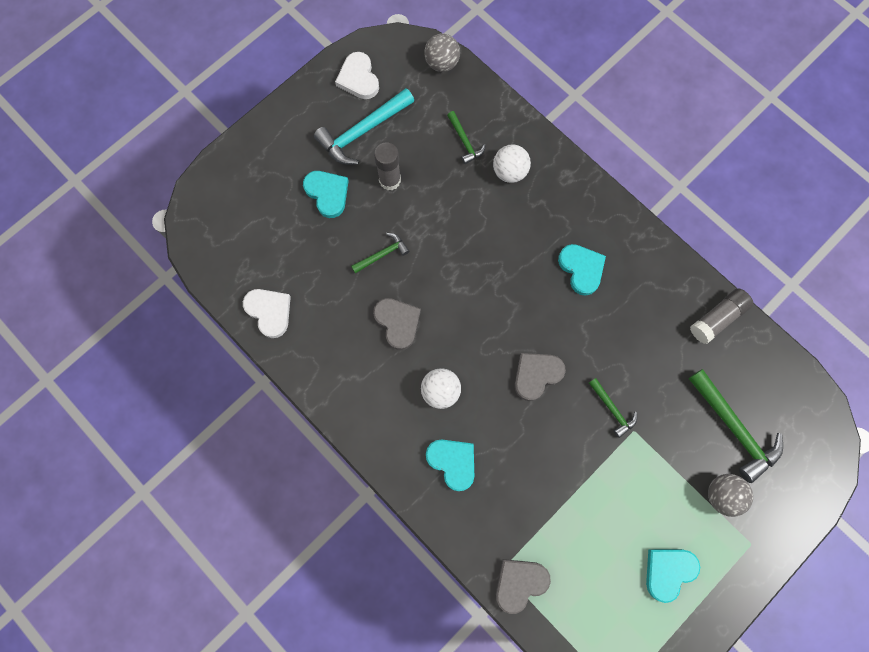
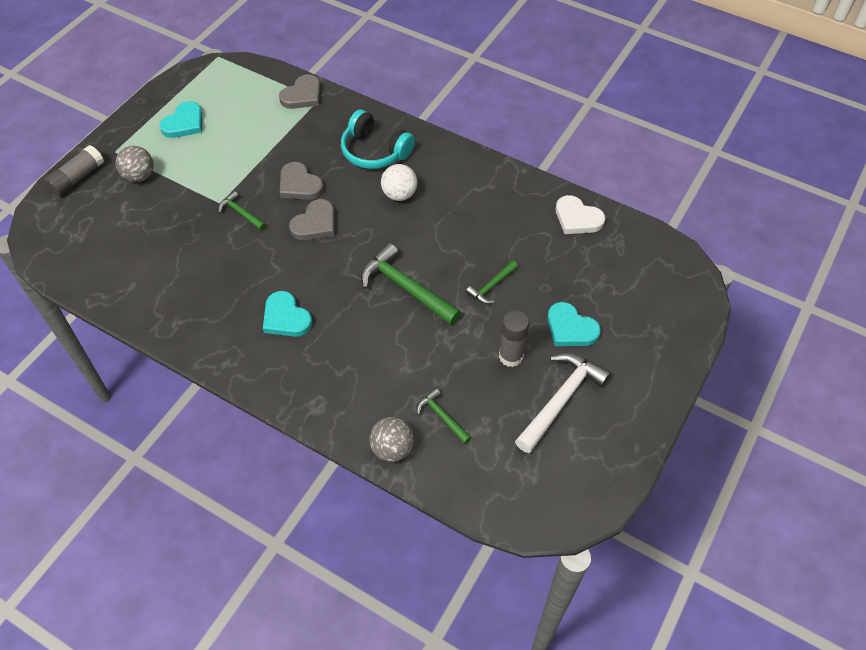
camera: 165 degrees right, 20 degrees down
turquoise hammer [314,88,414,165] -> white hammer [515,353,611,453]
white heart [335,52,379,99] -> none
grey heart [373,298,421,350] -> grey heart moved to [280,162,324,200]
grey ball [424,34,460,72] -> grey ball moved to [369,417,414,462]
turquoise heart [426,439,474,491] -> turquoise headphones [341,109,415,169]
white ball [493,145,531,183] -> none
green hammer [688,369,783,483] -> green hammer moved to [361,243,461,325]
grey glue stick [690,288,753,344] -> grey glue stick moved to [44,145,104,196]

